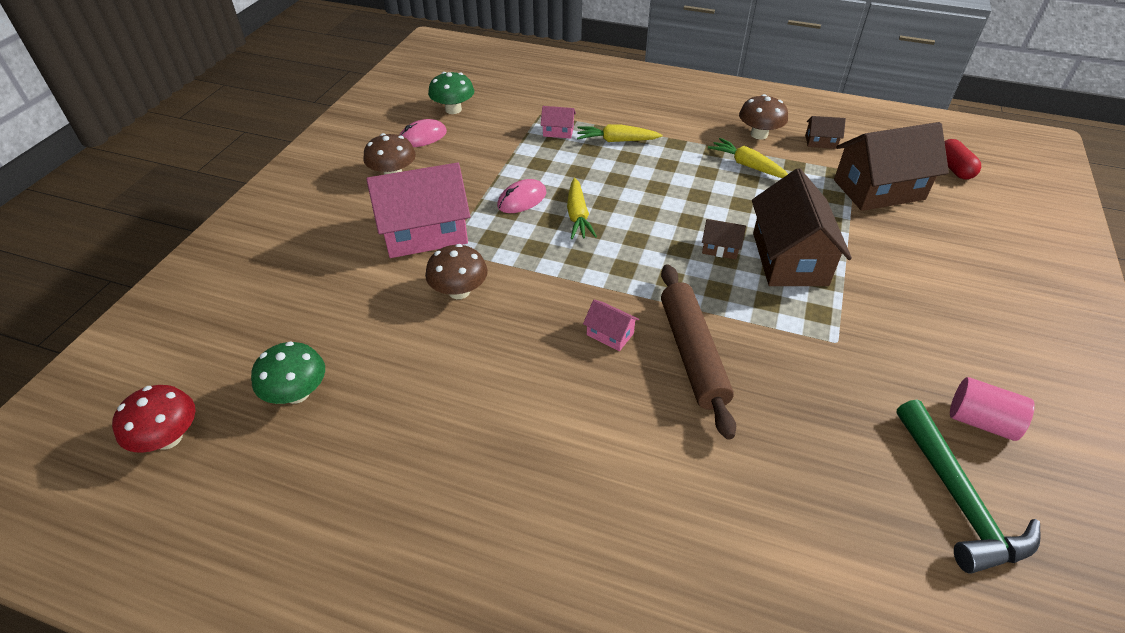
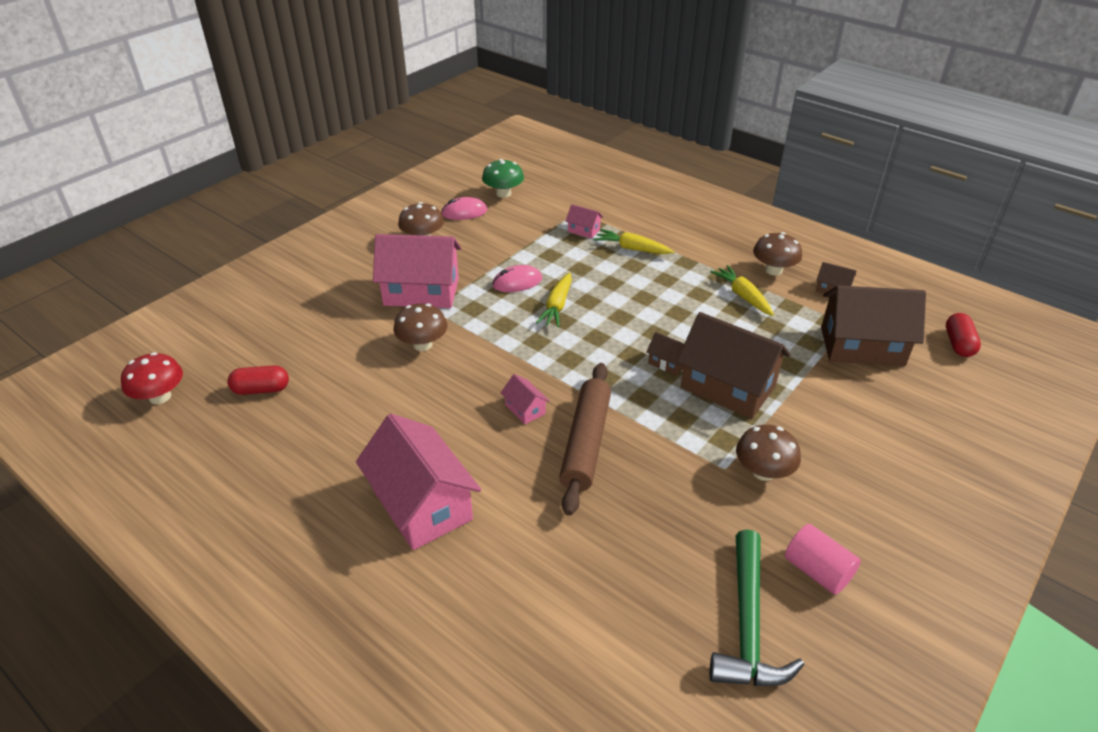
camera: 20 degrees right, 5 degrees down
green mushroom [251,341,325,404] -> red capsule [227,365,289,395]
brown house [752,168,852,286] -> brown house turned 75 degrees counterclockwise [677,312,791,419]
none -> pink house [356,414,481,550]
none -> brown mushroom [736,425,801,481]

